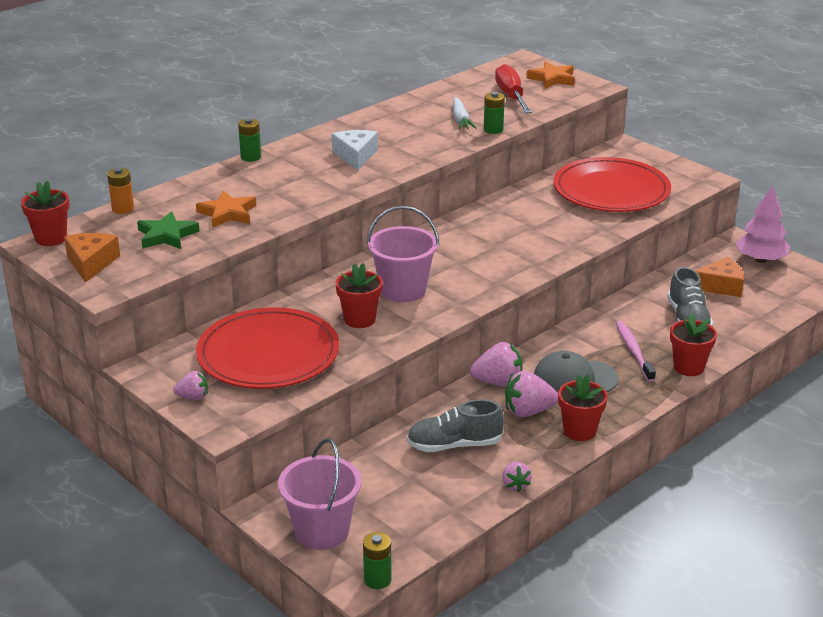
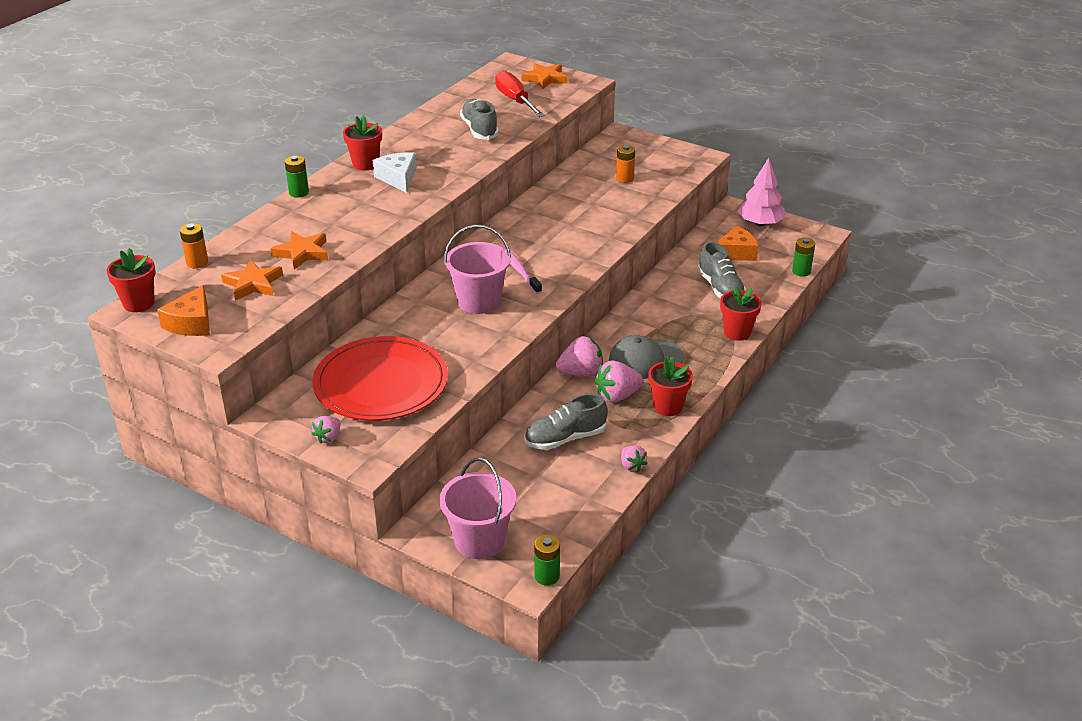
camera: 15 degrees left, 5 degrees up
orange cheese [64,233,120,283] -> orange cheese turned 150 degrees counterclockwise [157,285,210,336]
green star [137,211,200,249] -> orange star [221,259,283,301]
pink strawberry [173,371,208,400] -> pink strawberry turned 135 degrees clockwise [312,416,340,443]
red flower pot [335,263,383,328] -> red flower pot moved to [343,115,382,171]
white carrot [453,97,477,130] -> grey shoe [460,99,499,140]
green battery [484,92,505,134] -> green battery moved to [792,238,815,277]
red plate [553,157,671,212] -> orange battery [616,145,635,183]
pink toothbrush [616,321,656,382] -> pink toothbrush moved to [498,244,542,294]

